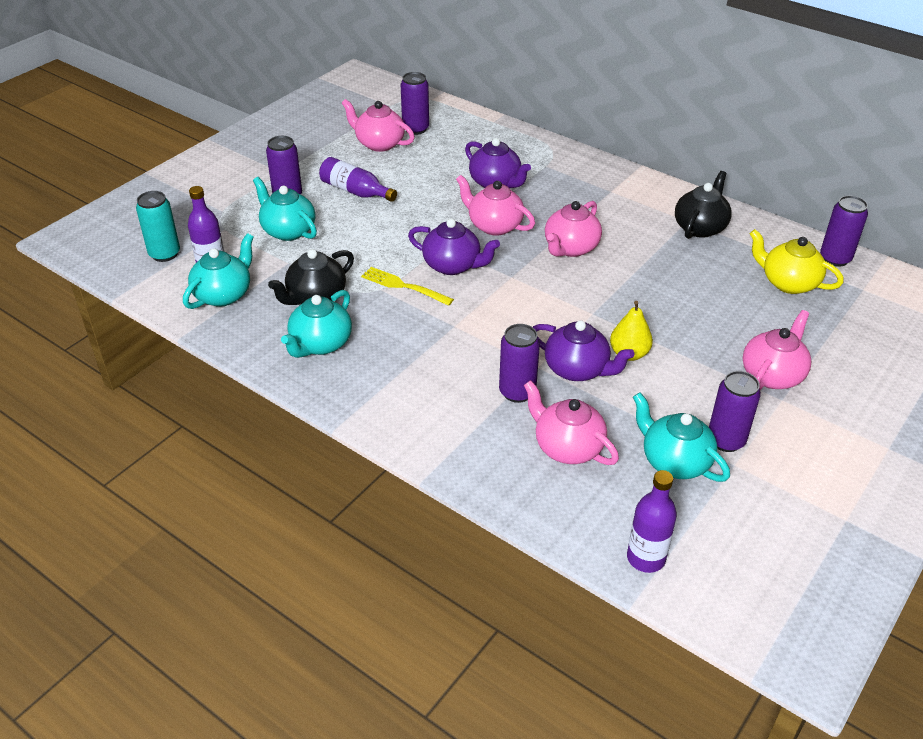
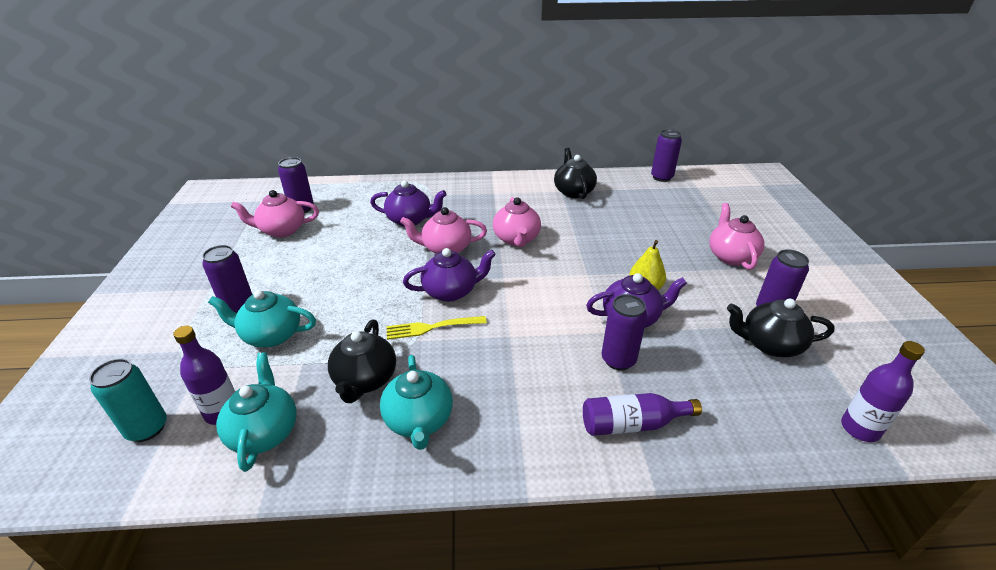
camera: 40 degrees left, 5 degrees down
purple bottle [319,157,397,202] -> purple bottle moved to [583,393,702,436]
pink teapot [524,380,619,465] -> none
turquoise teapot [633,392,730,482] -> black teapot [727,299,835,357]
yellow teapot [749,229,844,294] -> none

